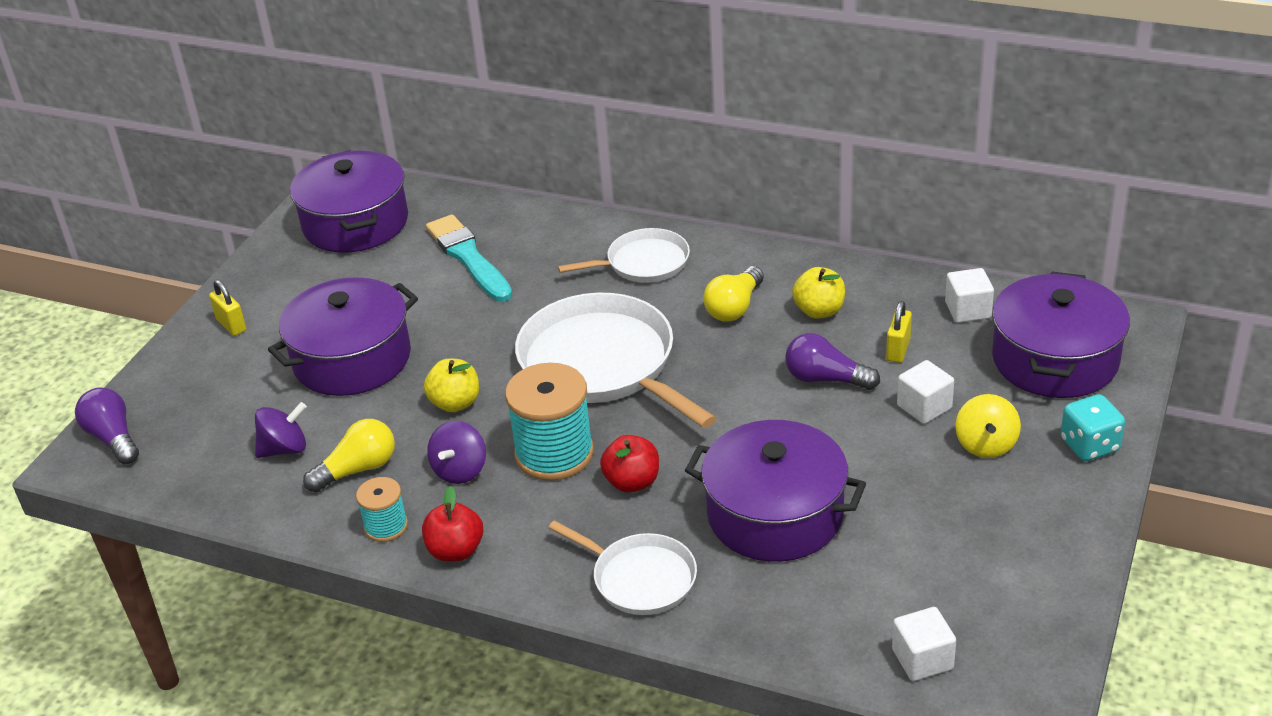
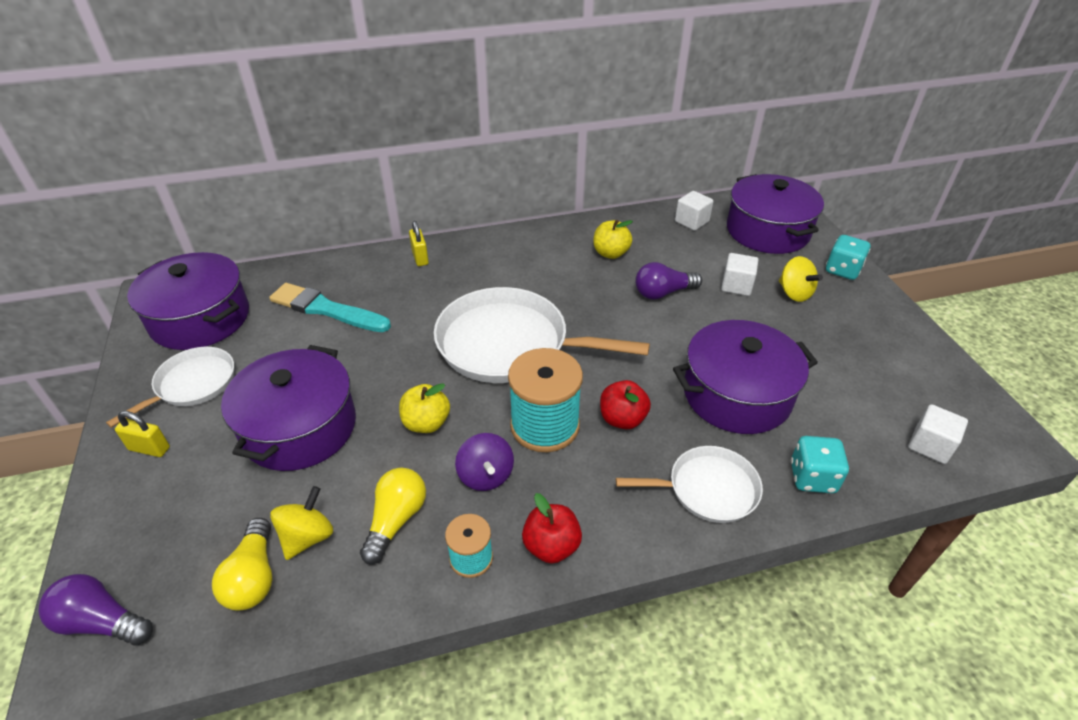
camera: 40 degrees left, 5 degrees up
purple spinning top [255,402,307,458] -> yellow spinning top [270,486,333,560]
white pan [558,228,690,283] -> white pan moved to [106,347,234,428]
yellow light bulb [703,266,764,322] -> yellow light bulb moved to [212,518,272,611]
yellow padlock [886,301,912,363] -> yellow padlock moved to [409,221,429,266]
none -> turquoise dice [791,436,849,493]

